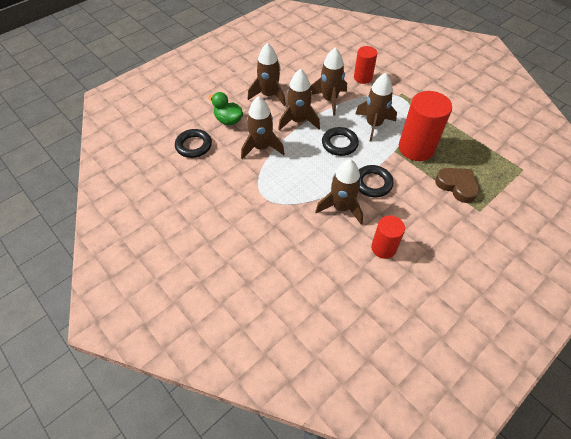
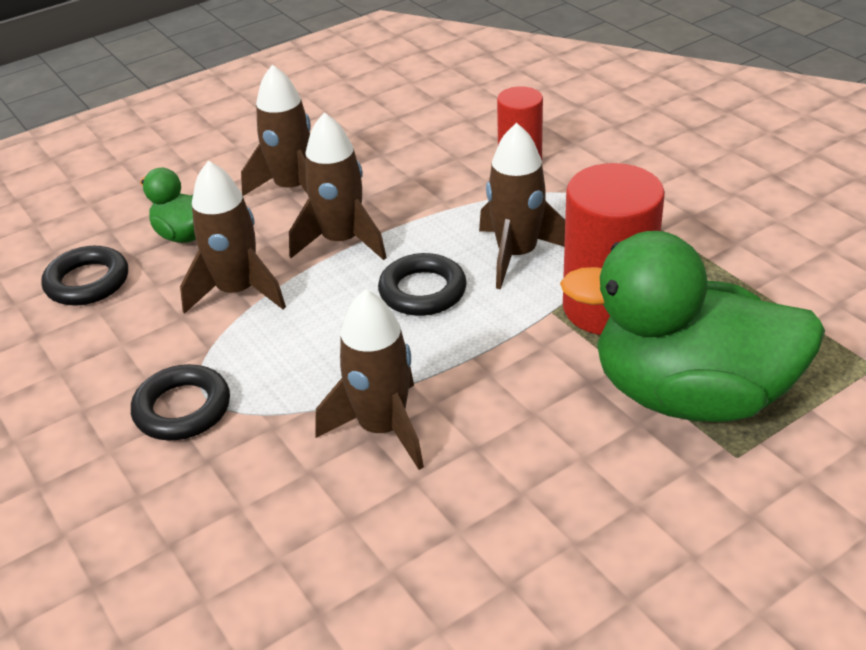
camera: 10 degrees right, 15 degrees down
brown rocket [311,47,347,116] -> none
black ring [359,165,394,197] -> black ring moved to [131,364,230,441]
red cylinder [371,215,405,259] -> none
brown heart [435,168,479,203] -> green duck [560,231,825,422]

